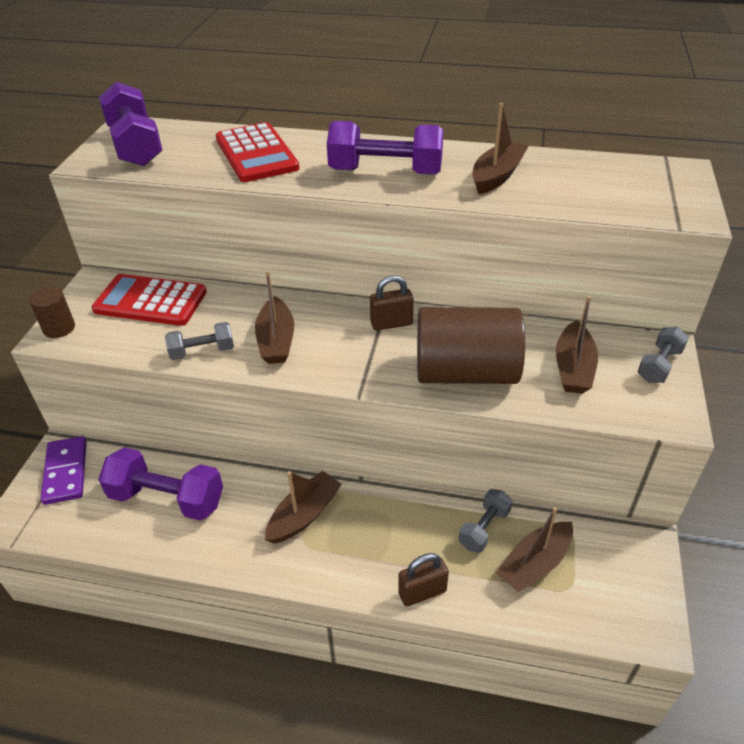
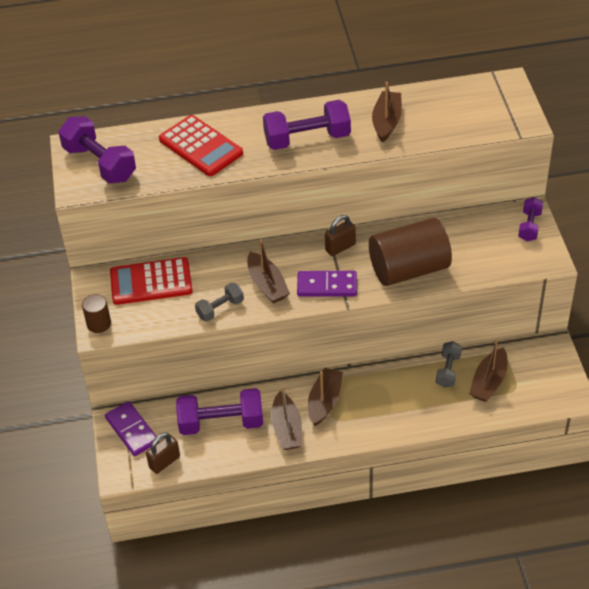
camera: 20 degrees left, 5 degrees up
brown padlock [398,553,449,607] -> brown padlock moved to [146,432,180,474]
brown boat [556,296,598,394] -> brown boat moved to [271,386,302,450]
grey dumbbell [638,327,689,383] -> purple dumbbell [518,197,543,241]
none -> purple domino [297,271,357,297]

